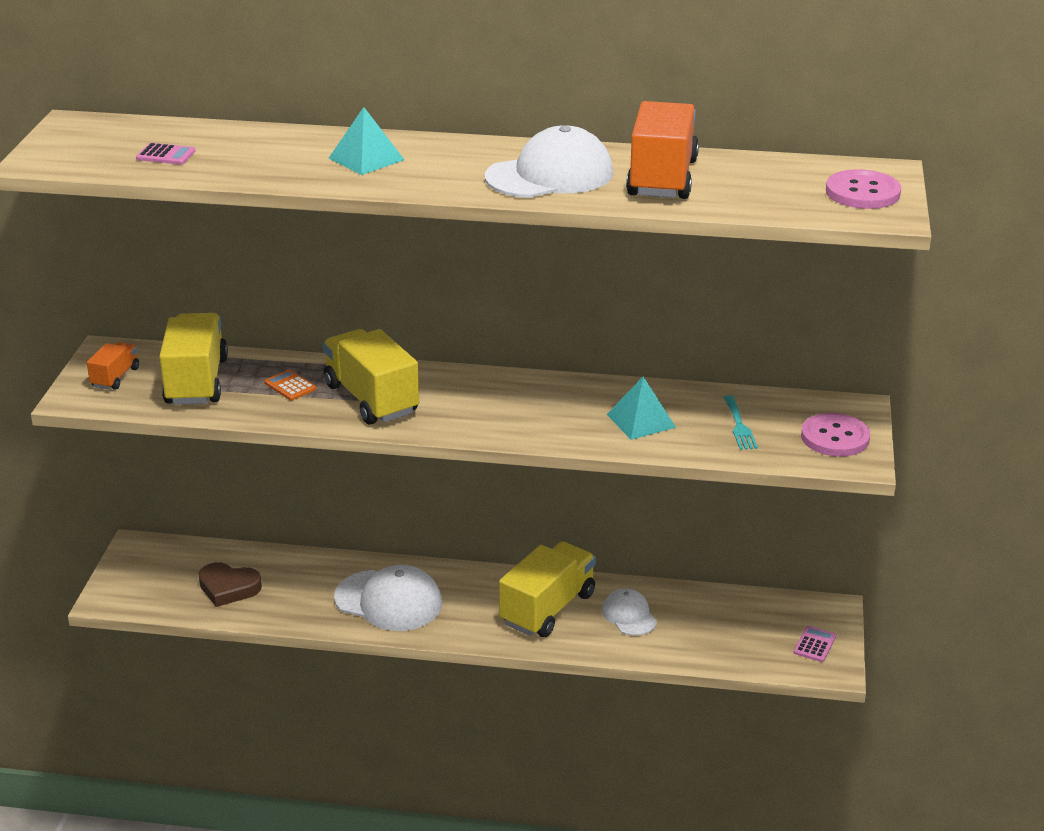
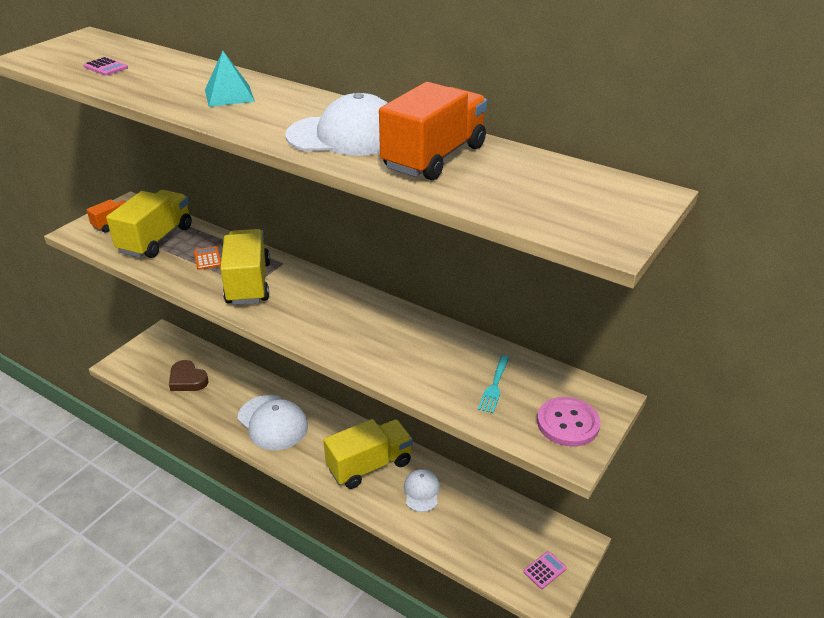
camera: 25 degrees right, 5 degrees up
turquoise pyramid [607,377,676,440] -> none
pink button [826,169,901,209] -> none

